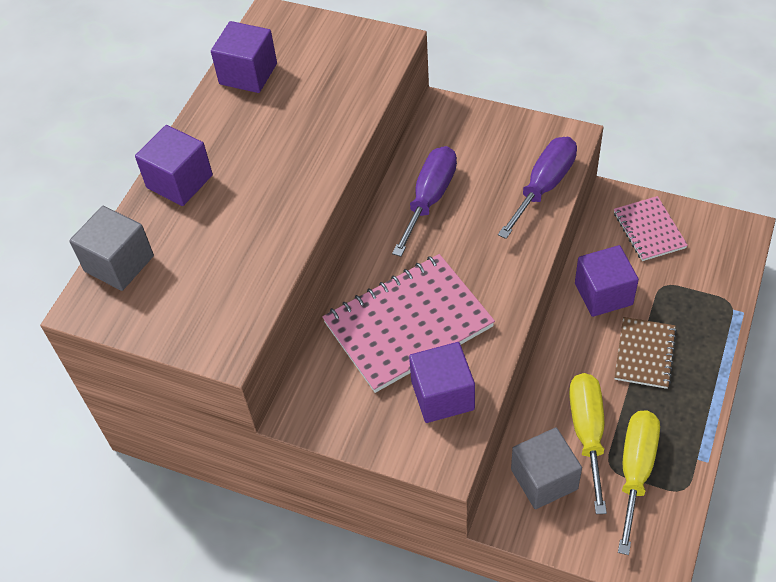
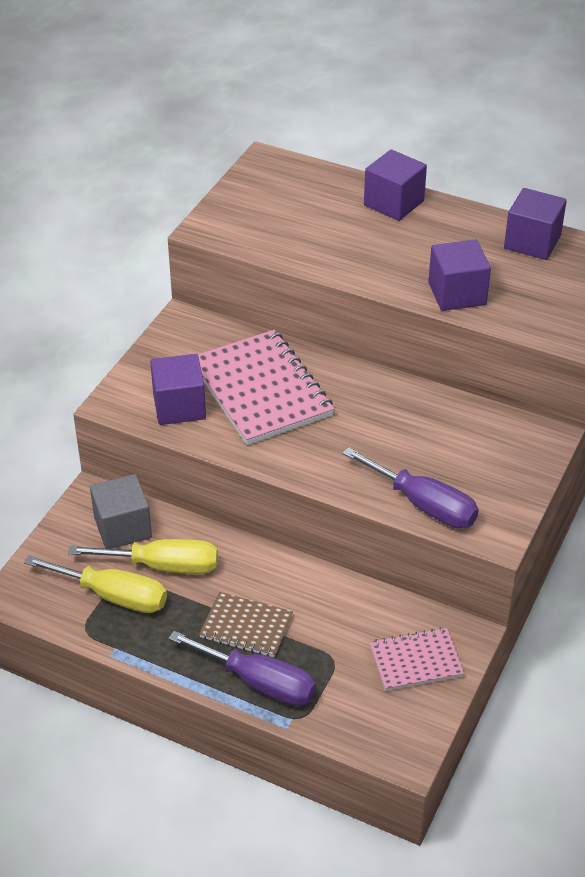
camera: 90 degrees right, 10 degrees down
grey cube [69,206,154,291] -> none
purple screwdriver [392,146,457,257] -> purple screwdriver moved to [168,631,316,706]
purple cube [575,245,639,317] -> purple cube moved to [428,239,491,311]

